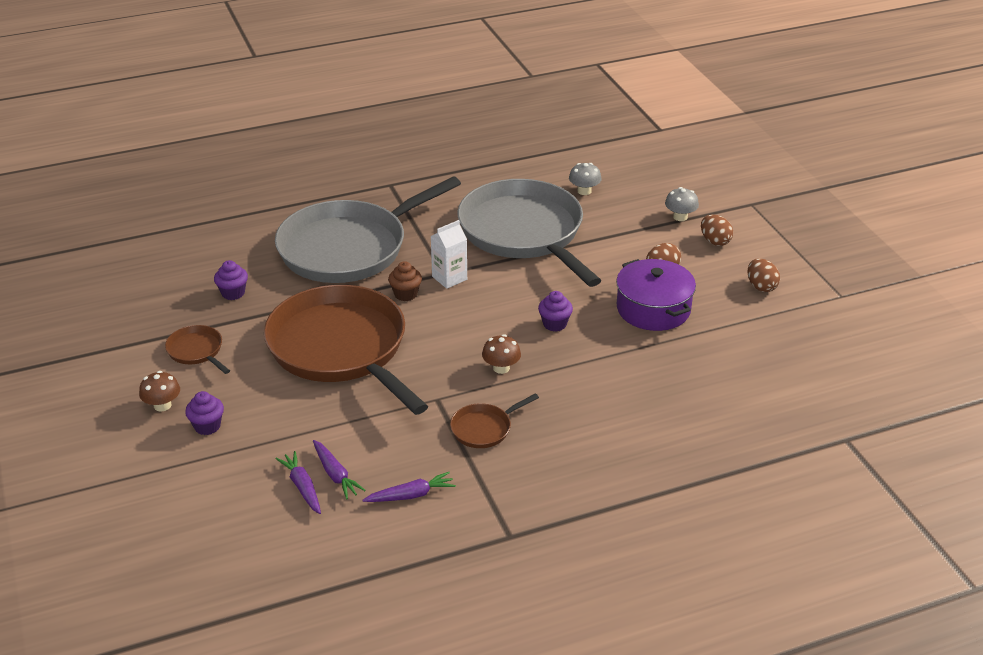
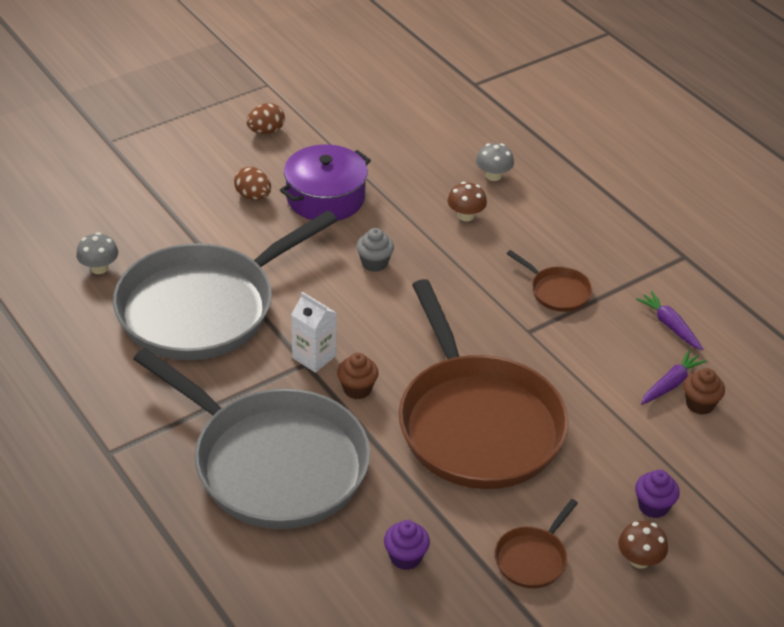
camera: 105 degrees left, 5 degrees up
brown pan [264,285,428,415] -> brown pan turned 60 degrees counterclockwise [399,279,569,489]
purple carrot [275,451,321,514] -> brown cupcake [683,368,725,415]
brown mushroom [482,334,521,374] -> brown mushroom moved to [447,182,487,221]
purple cupcake [538,291,573,332] -> grey cupcake [356,228,394,272]
grey mushroom [665,187,699,221] -> grey mushroom moved to [476,143,514,181]
brown egg [701,215,733,246] -> none

